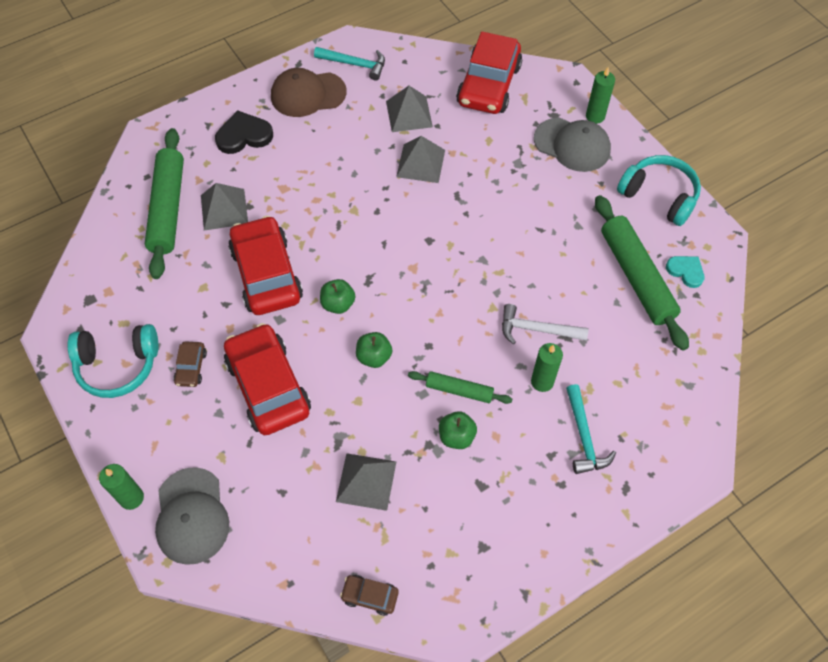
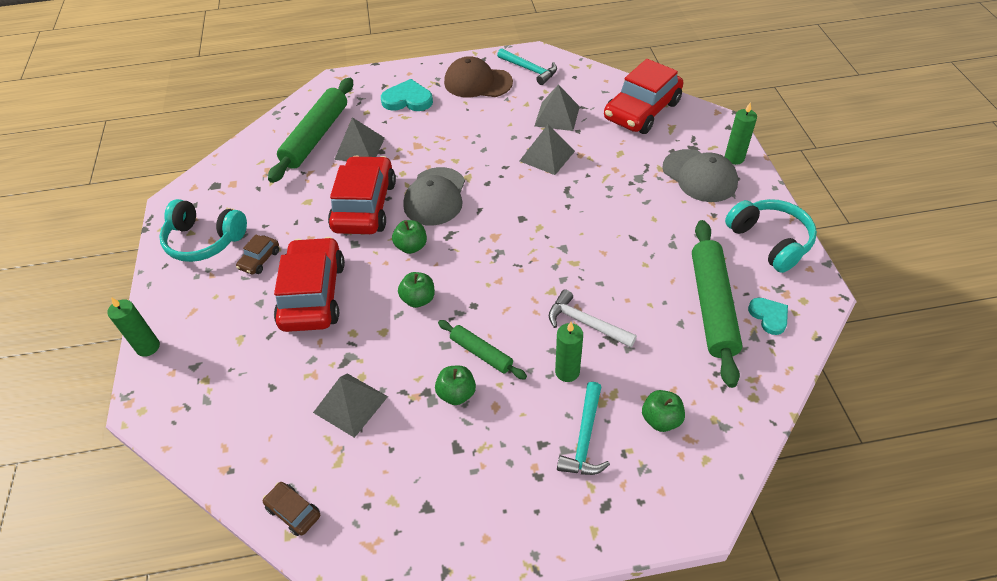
camera: 25 degrees right, 10 degrees down
grey cap [155,467,229,565] -> grey cap moved to [403,167,465,226]
black heart [215,110,273,154] -> turquoise heart [381,79,433,111]
none -> green apple [642,390,685,432]

